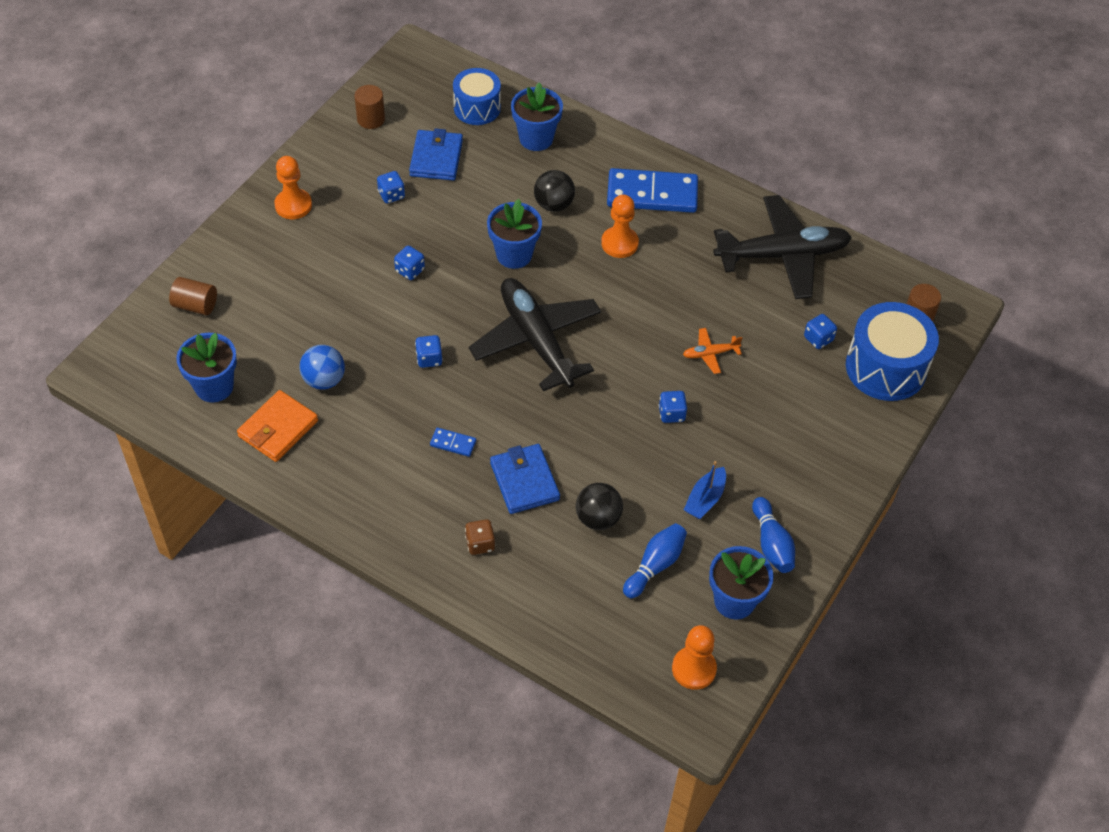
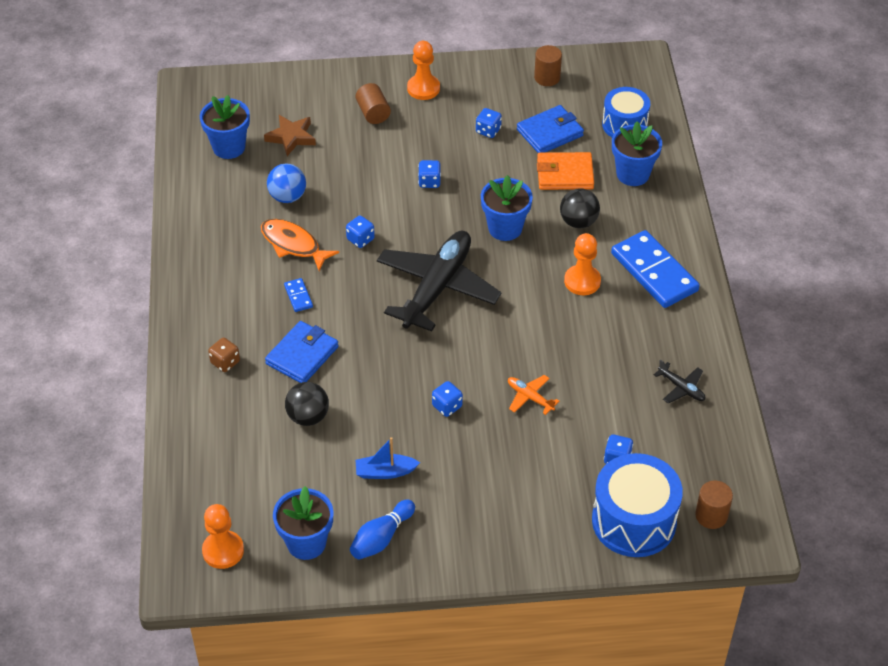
camera: 55 degrees right, 5 degrees down
brown cylinder [169,277,217,315] -> brown cylinder moved to [356,83,391,124]
orange wallet [237,390,318,462] -> orange wallet moved to [537,152,594,190]
blue bowling pin [623,523,687,598] -> none
black plane [714,195,852,299] -> black plane [654,359,705,403], size x0.41
none -> orange fish [261,219,339,271]
none -> brown star [264,115,316,156]

